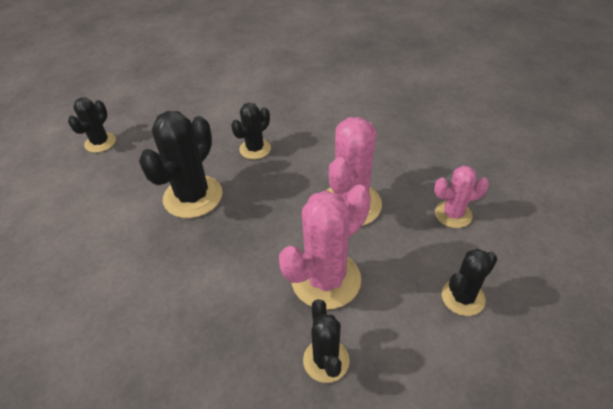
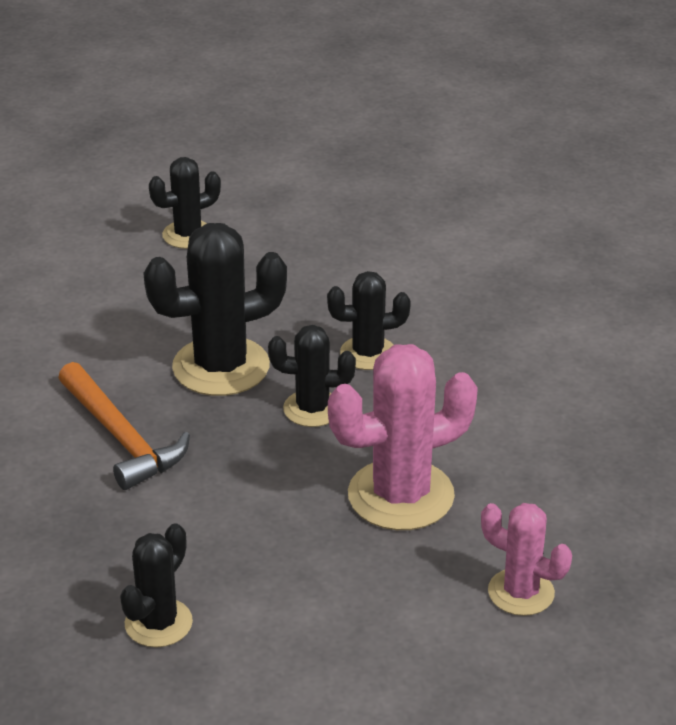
camera: 40 degrees right, 10 degrees down
pink cactus [279,185,371,310] -> none
black cactus [442,249,497,316] -> black cactus moved to [268,325,356,427]
none -> orange hammer [58,362,190,490]

